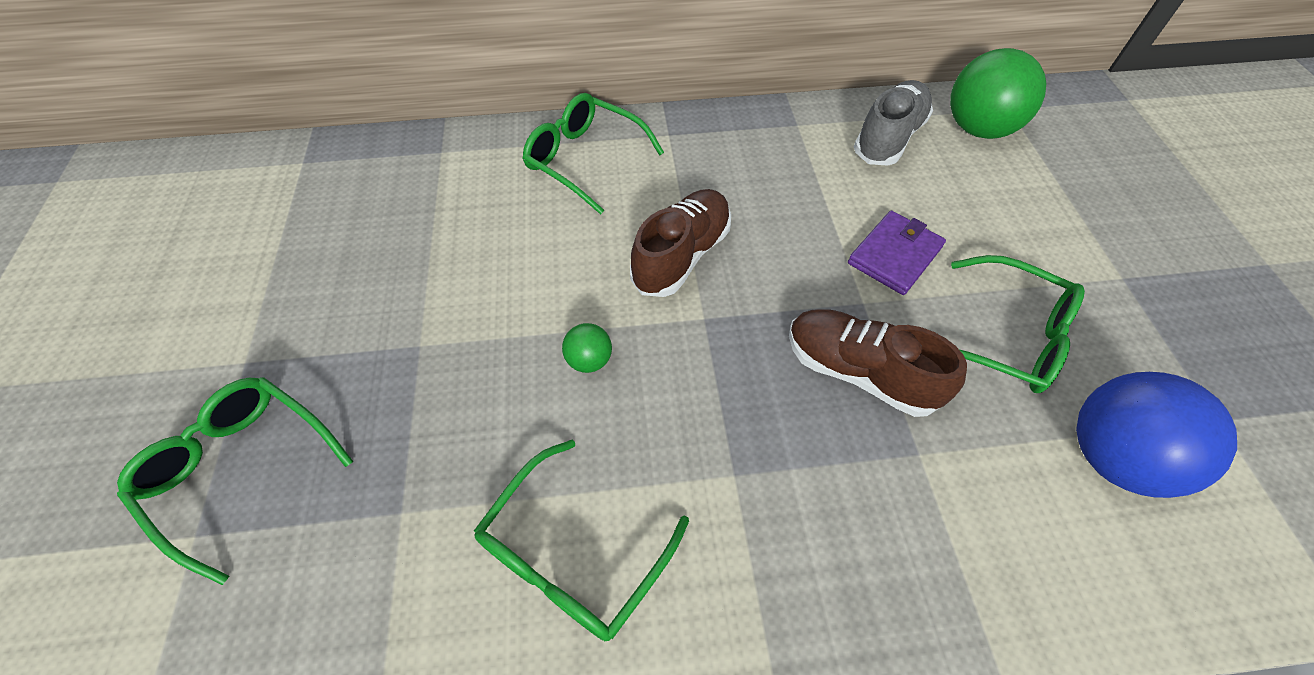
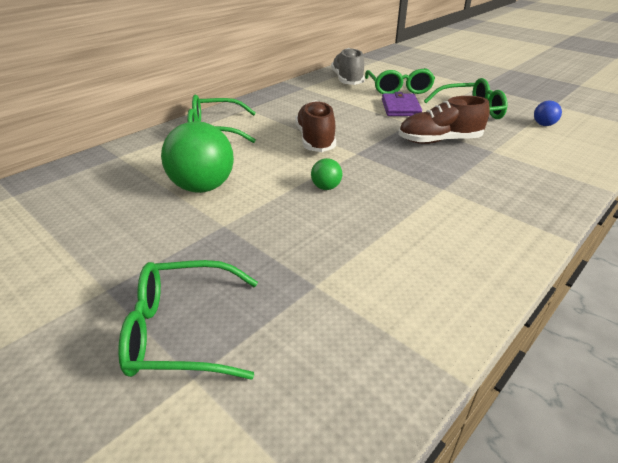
camera: 40 degrees left, 20 degrees down
green glasses [474,440,689,641] -> green glasses moved to [365,68,435,94]
green ball [950,48,1046,139] -> green ball moved to [161,121,234,193]
blue ball [1076,372,1237,498] -> blue ball [534,101,562,126], size x0.46

